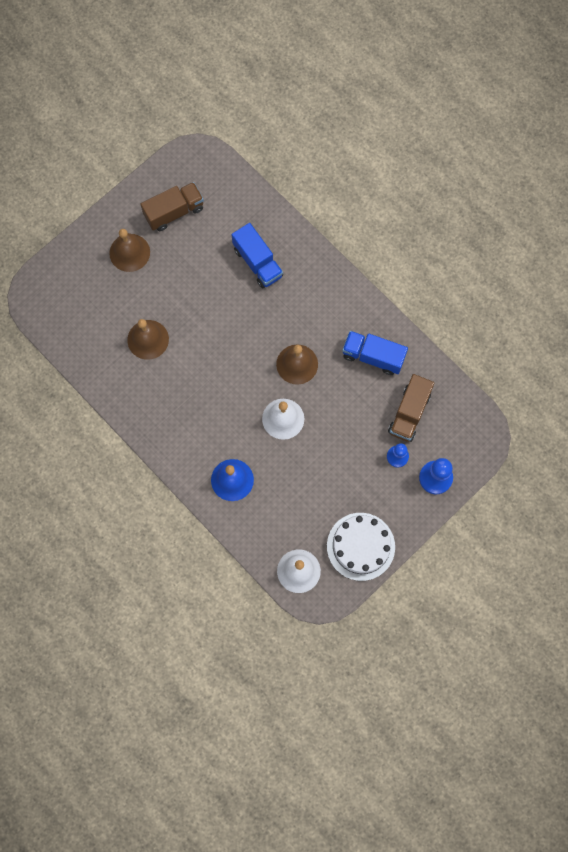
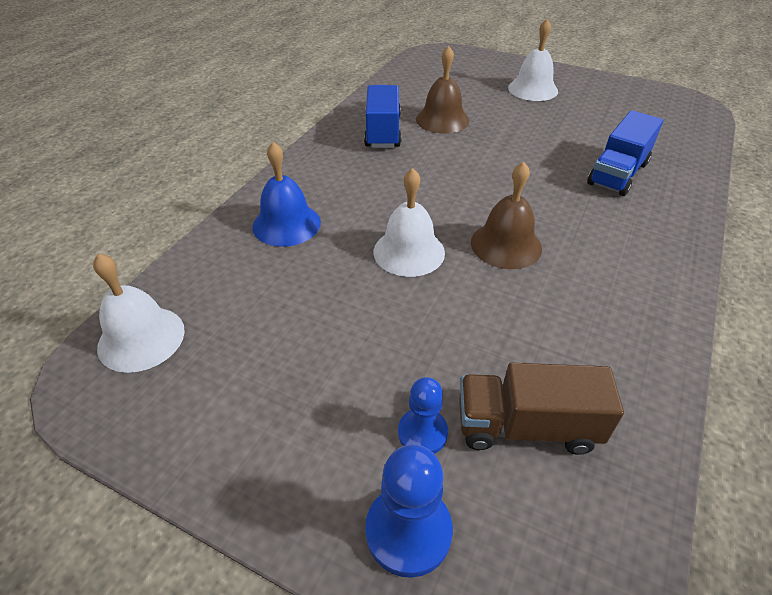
camera: 70 degrees right, 30 degrees down
brown bell [109,229,150,272] -> white bell [508,19,558,101]
brown truck [140,182,204,231] -> none
white cake [327,513,395,581] -> none
blue truck [342,331,408,375] -> blue truck moved to [364,85,401,148]

